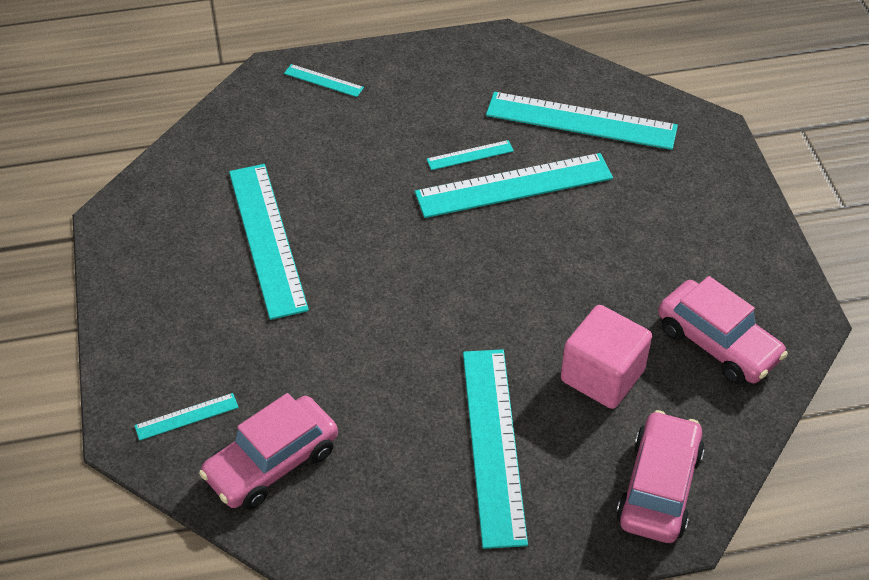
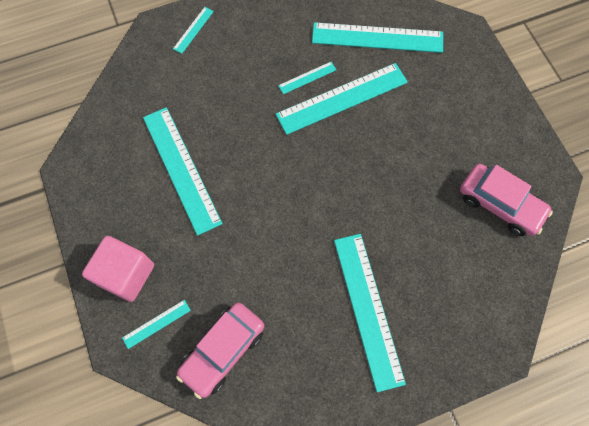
camera: 10 degrees left, 20 degrees up
turquoise ruler [284,64,364,97] -> turquoise ruler turned 75 degrees counterclockwise [173,7,214,54]
pink cube [561,305,652,409] -> pink cube moved to [82,236,154,302]
pink car [616,410,705,543] -> none

